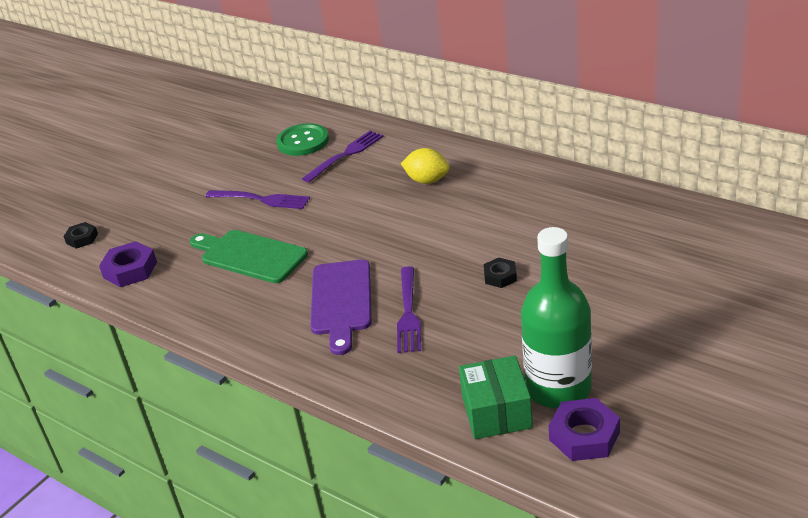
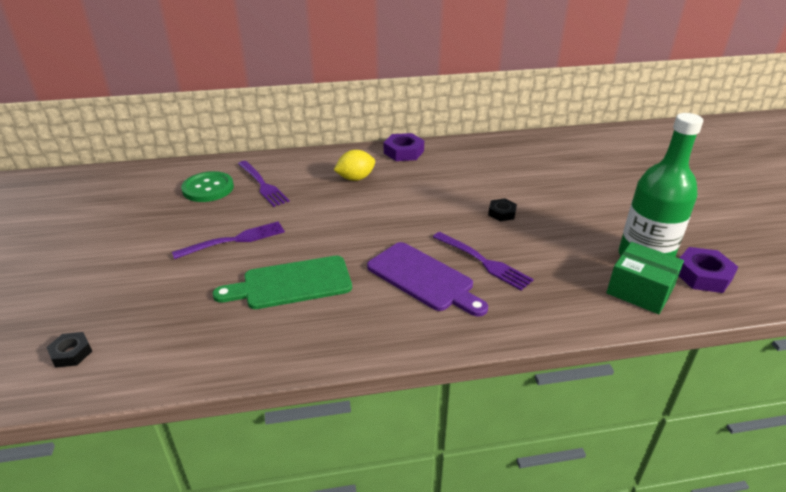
camera: 50 degrees left, 0 degrees up
purple nut [99,241,157,287] -> purple nut moved to [384,133,424,161]
purple fork [302,131,384,183] -> purple fork turned 150 degrees clockwise [238,161,290,207]

